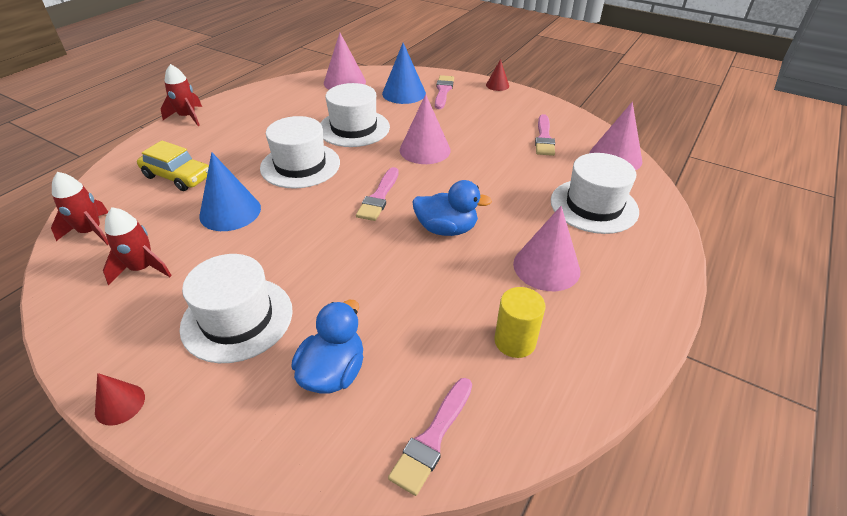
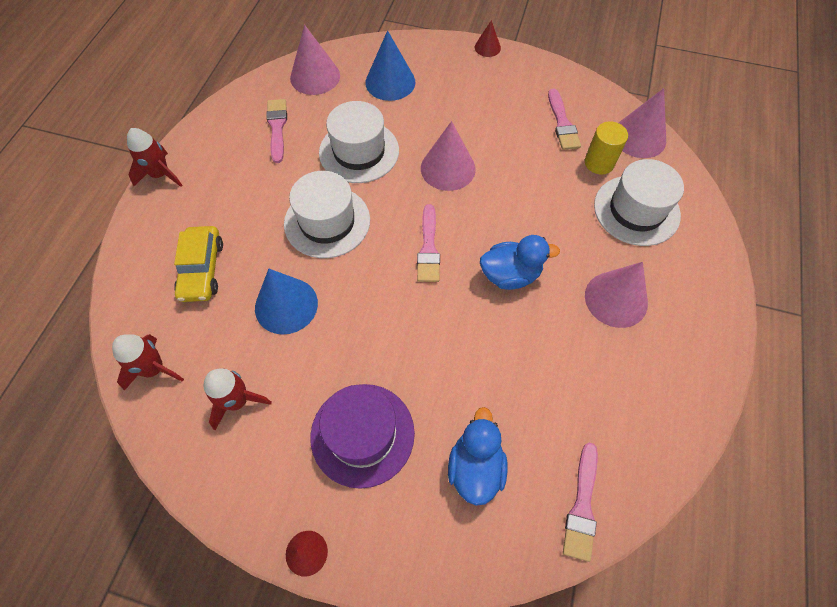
camera: 15 degrees left, 20 degrees up
yellow car [137,140,209,191] -> yellow car turned 75 degrees clockwise [174,226,223,302]
white hat [179,254,293,363] -> purple hat [310,384,415,489]
pink brush [435,75,454,109] -> pink brush moved to [266,99,287,163]
yellow cylinder [495,287,546,358] -> yellow cylinder moved to [585,121,628,175]

